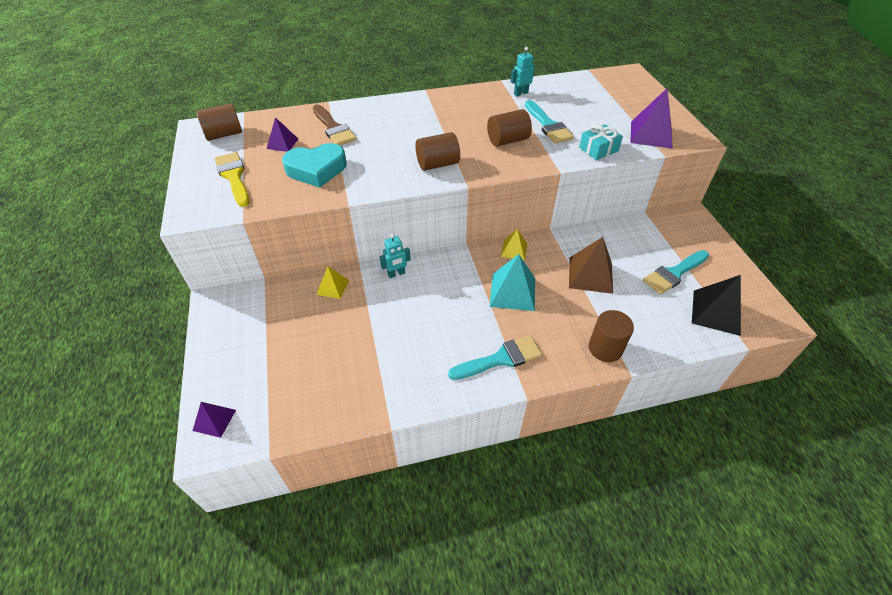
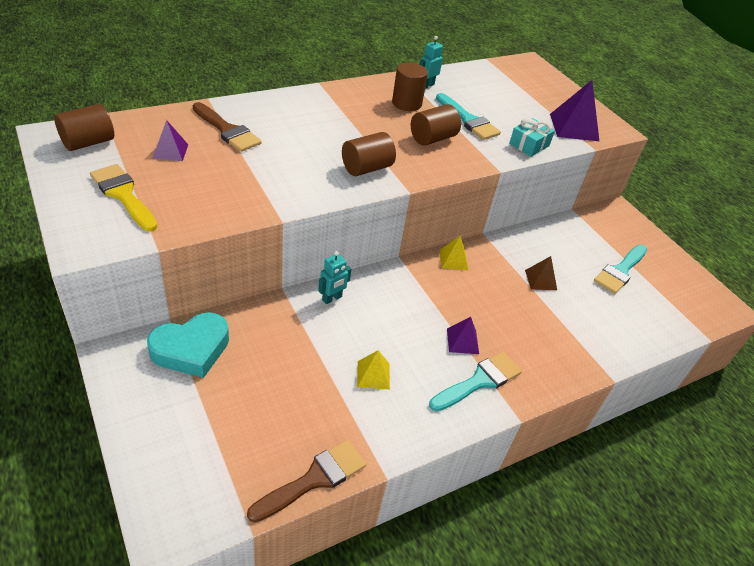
camera: 20 degrees left, 5 degrees down
purple pyramid [193,402,236,438] -> purple pyramid moved to [447,317,479,354]
turquoise heart [282,143,347,188] -> turquoise heart moved to [147,312,229,378]
yellow pyramid [316,266,349,299] -> yellow pyramid moved to [357,350,390,389]
turquoise pyramid [490,254,535,311] -> none
brown pyramid [569,237,613,294] -> brown pyramid [525,256,557,290], size x0.58
brown cylinder [589,310,634,362] -> brown cylinder moved to [392,62,428,111]
black pyramid [692,275,741,336] -> none
none -> brown brush [247,440,366,523]

